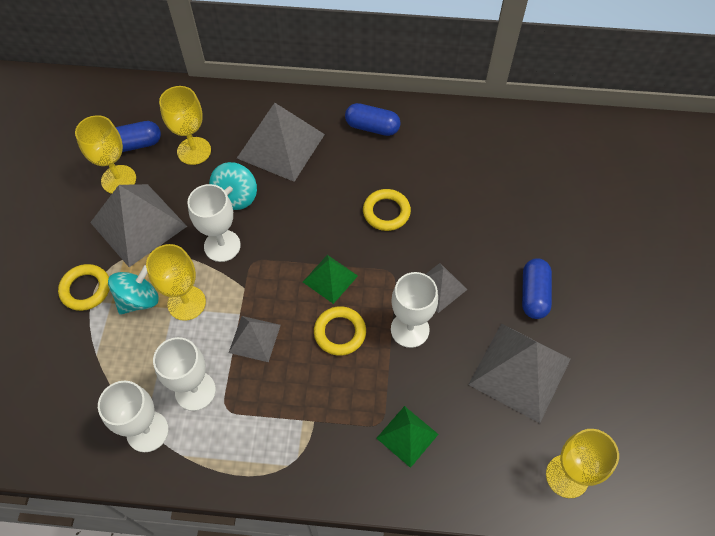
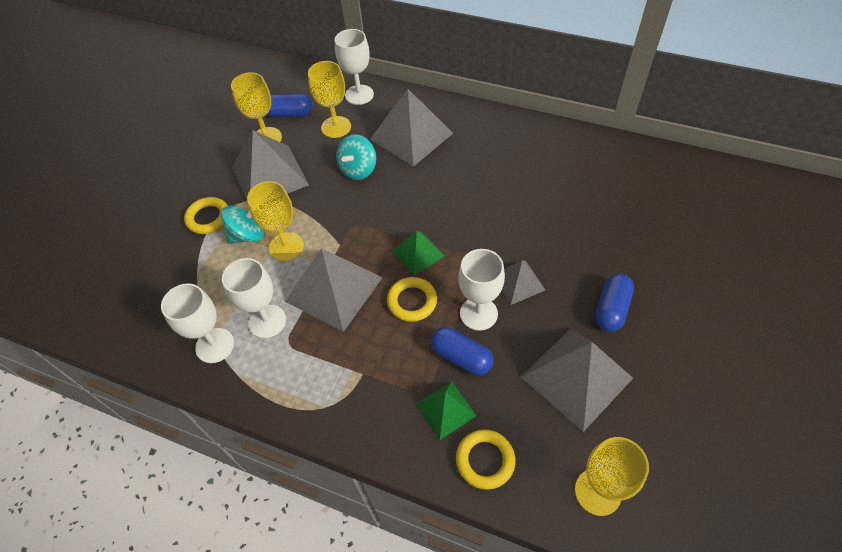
camera: 20 degrees right, 5 degrees down
white goblet [187,184,241,262] -> white goblet moved to [335,29,374,105]
grey pyramid [229,316,281,362] -> grey pyramid [285,248,383,332], size x1.82
blue capsule [345,103,401,136] -> blue capsule moved to [430,327,493,375]
yellow ring [363,189,411,231] -> yellow ring moved to [456,429,515,490]

